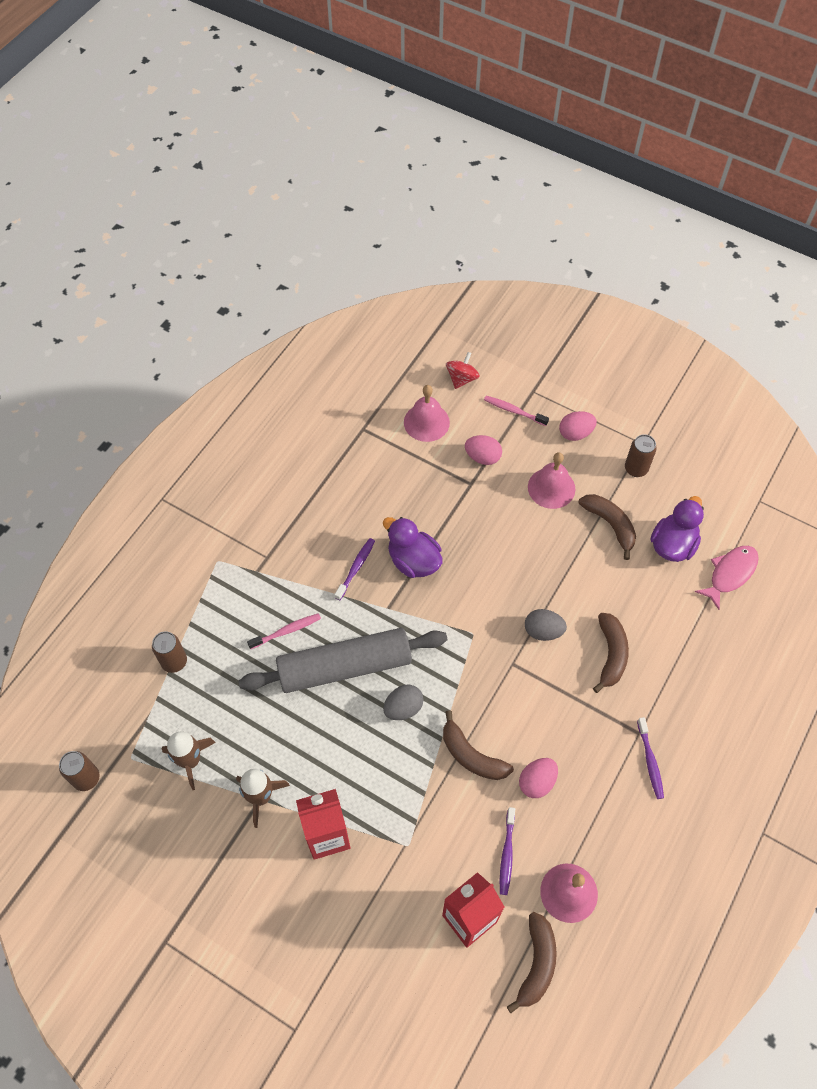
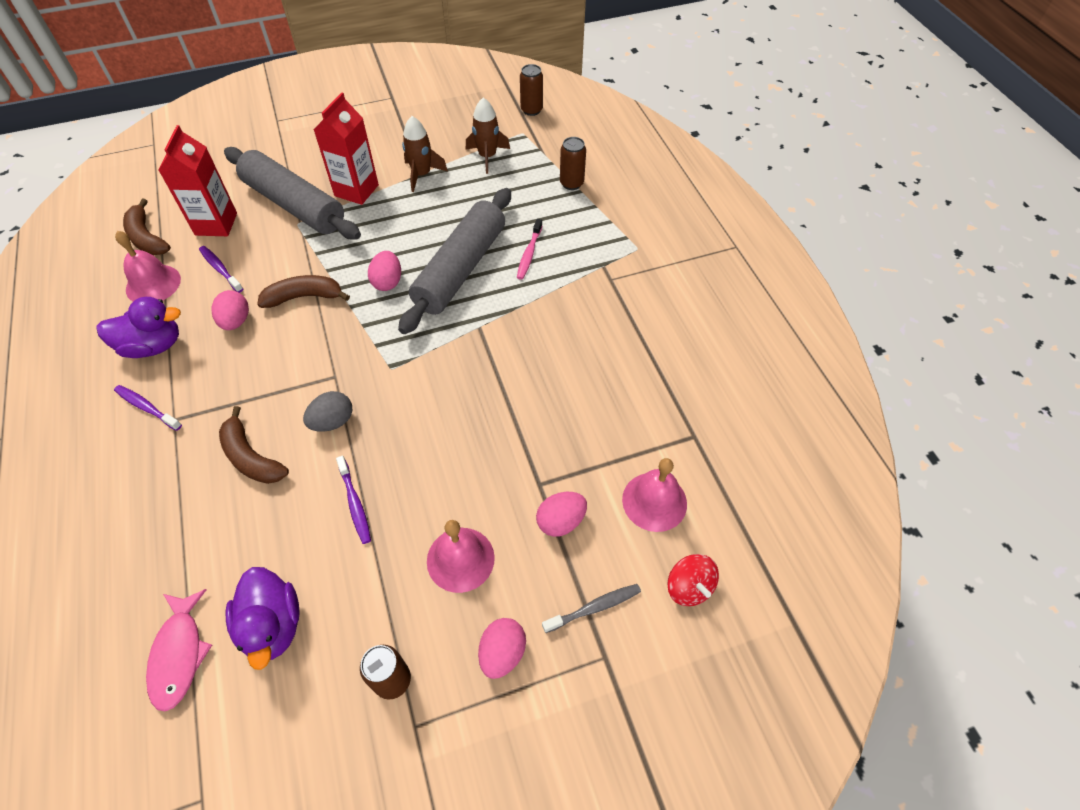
camera: 130 degrees right, 5 degrees down
purple toothbrush [334,538,375,600] -> purple toothbrush moved to [336,456,371,544]
purple duck [383,517,442,578] -> purple duck moved to [96,297,181,358]
grey egg [383,685,424,720] -> pink egg [368,251,401,291]
pink toothbrush [484,396,549,426] -> grey toothbrush [542,584,641,633]
brown banana [579,494,636,560] -> none
none -> grey rolling pin [224,147,361,239]

